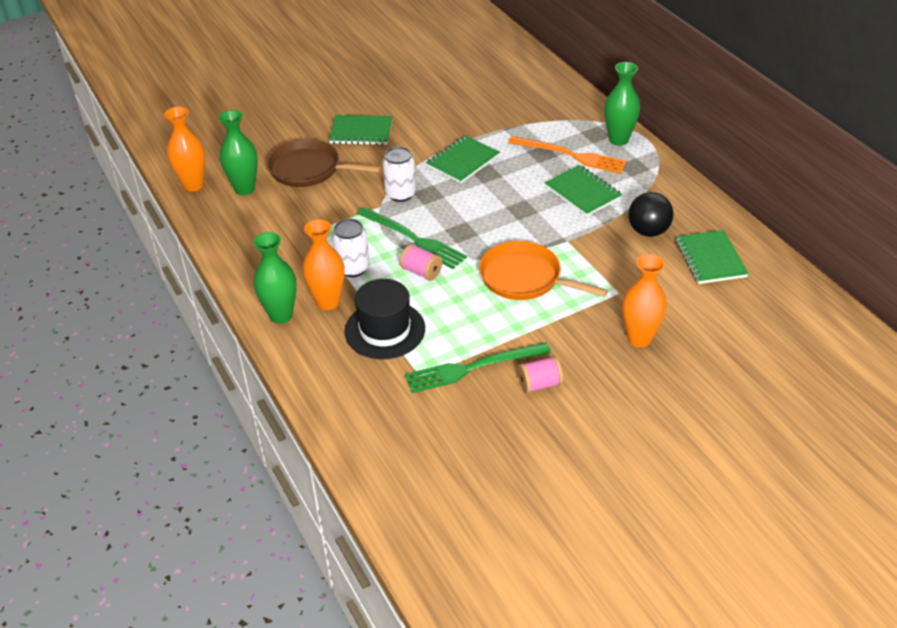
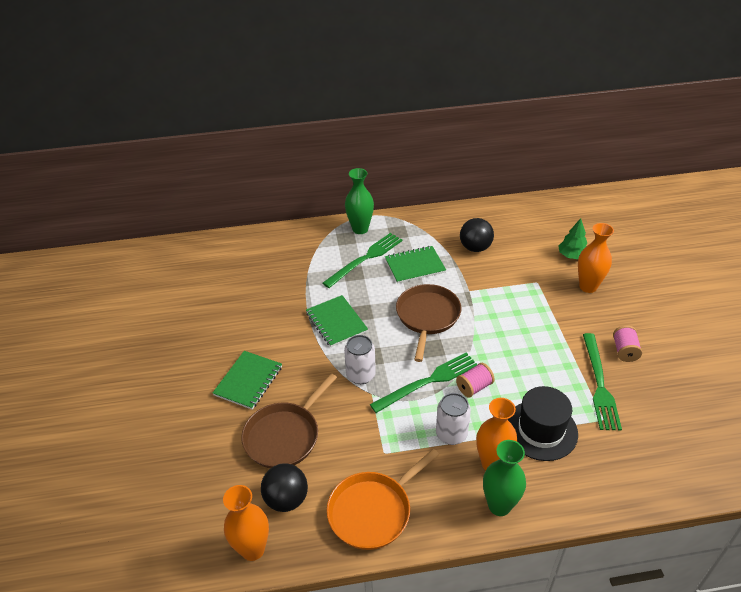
camera: 70 degrees left, 0 degrees up
green vase [219,110,258,195] -> black ball [261,463,308,512]
orange pan [479,241,608,300] -> orange pan moved to [327,449,439,550]
orange fork [508,136,627,174] -> green fork [323,233,402,288]
green notebook [676,230,749,284] -> none
none -> brown pan [396,284,461,362]
none -> green tree [558,218,587,259]

